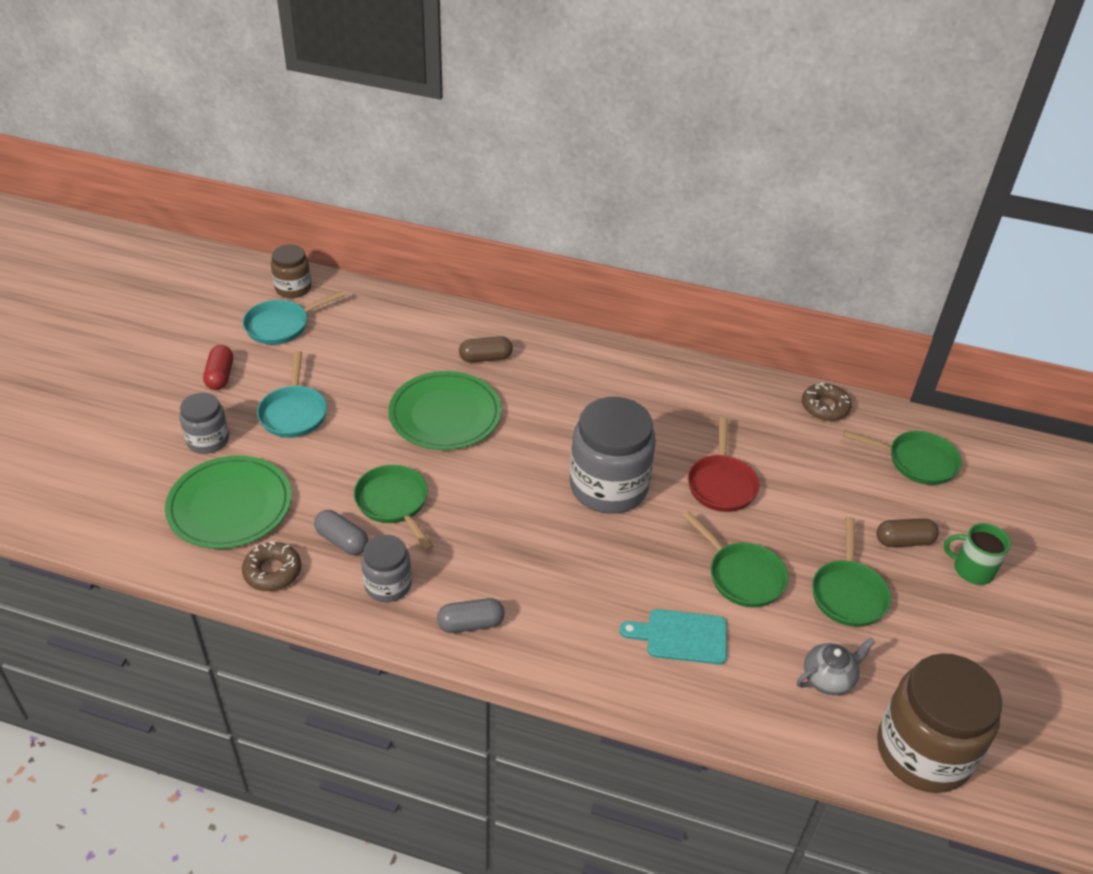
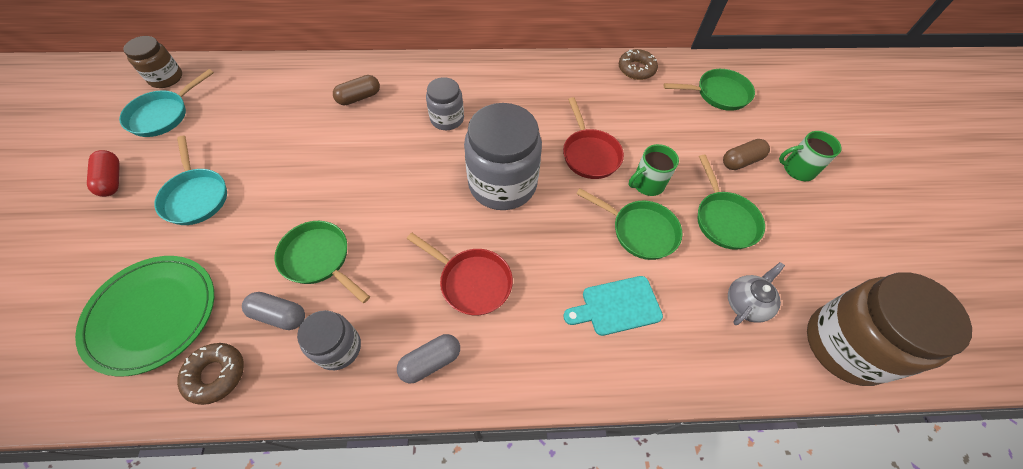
camera: 20 degrees left, 15 degrees up
grey jar [180,393,229,454] -> grey jar moved to [426,77,464,130]
green plate [388,371,502,450] -> none
none -> red pan [407,233,513,316]
none -> green mug [629,144,679,196]

